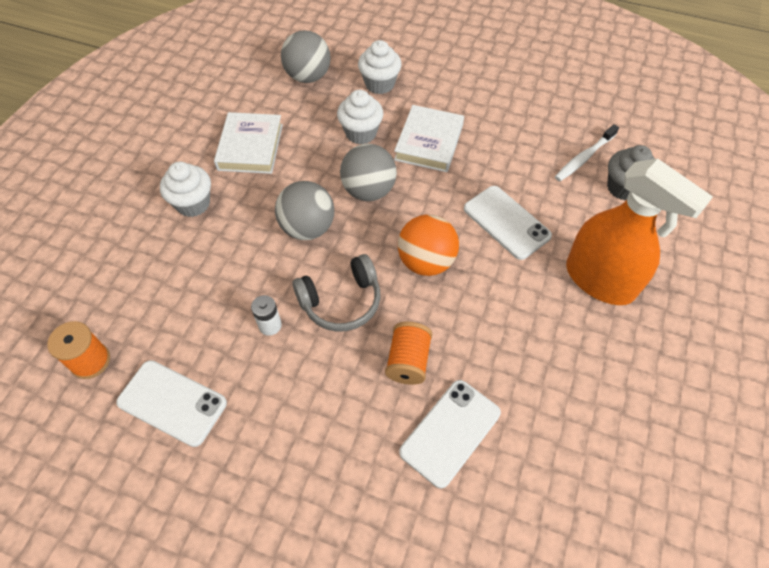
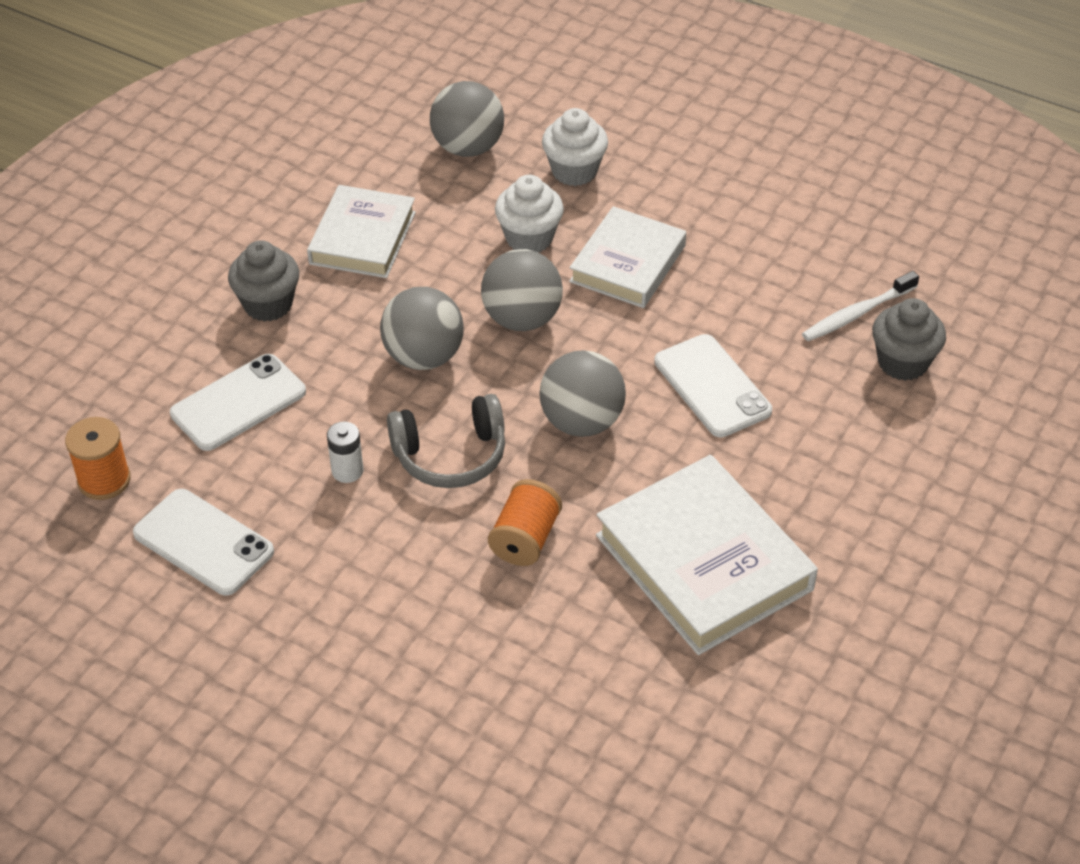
camera: 10 degrees right, 10 degrees down
white cupcake [160,162,211,217] -> grey cupcake [228,240,299,322]
orange ball [398,214,459,276] -> grey ball [539,350,626,437]
white phone [399,380,501,489] -> white phone moved to [170,354,306,451]
orange spray bottle [566,159,713,305] -> none
none -> white book [596,455,818,655]

